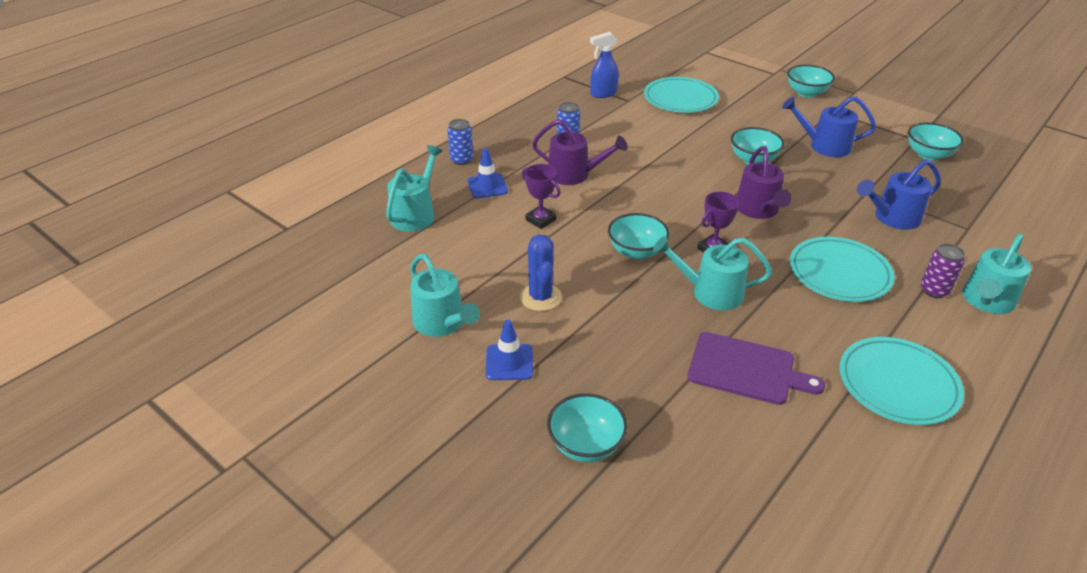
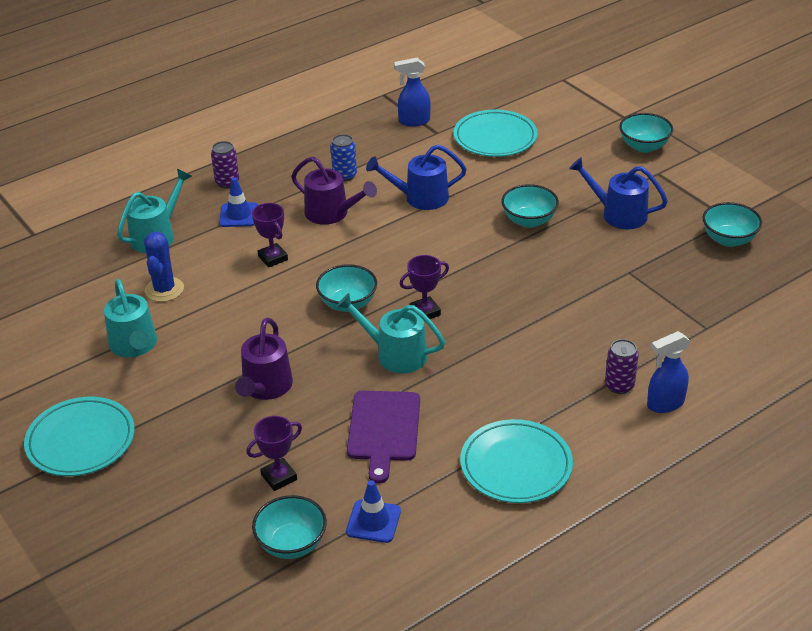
camera: 15 degrees right, 0 degrees up
blue can [447,119,473,165] -> purple can [211,141,239,188]
blue traffic cone [486,320,533,380] -> blue traffic cone moved to [346,480,401,543]
blue cactus [520,234,562,311] -> blue cactus moved to [144,231,184,302]
turquoise bowl [547,393,628,462] -> turquoise bowl moved to [252,495,327,559]
purple cutting board [688,332,825,405] -> purple cutting board turned 60 degrees clockwise [347,391,420,484]
purple watering can [737,146,791,219] -> purple watering can moved to [235,318,293,400]
turquoise plate [790,237,895,302] -> turquoise plate moved to [24,397,135,476]
blue watering can [857,160,941,230] -> blue watering can moved to [366,145,467,210]
turquoise watering can [962,234,1031,314] -> blue spray bottle [647,331,690,413]
none -> purple trophy [246,416,302,491]

